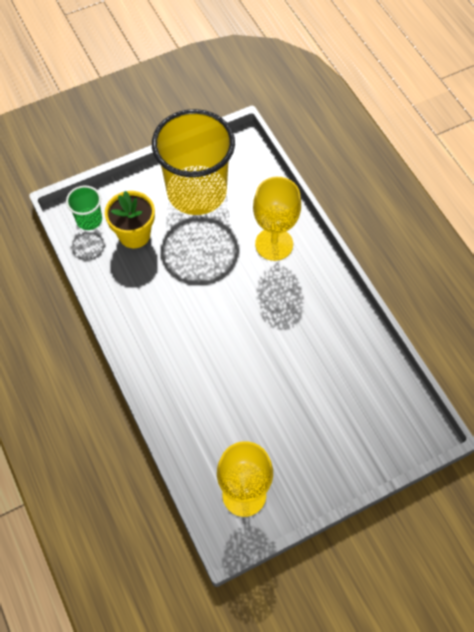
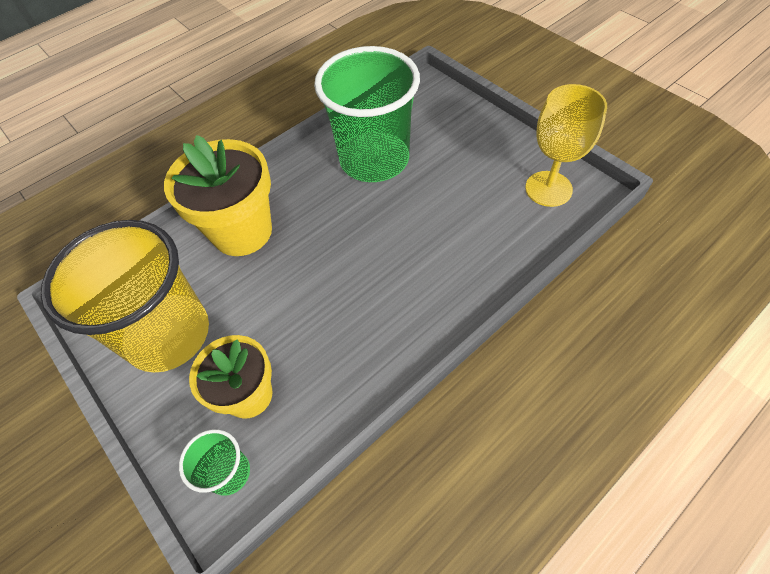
camera: 100 degrees left, 5 degrees down
yellow goblet [253,177,301,261] -> yellow flower pot [164,135,272,256]
none -> green cup [314,46,420,182]

